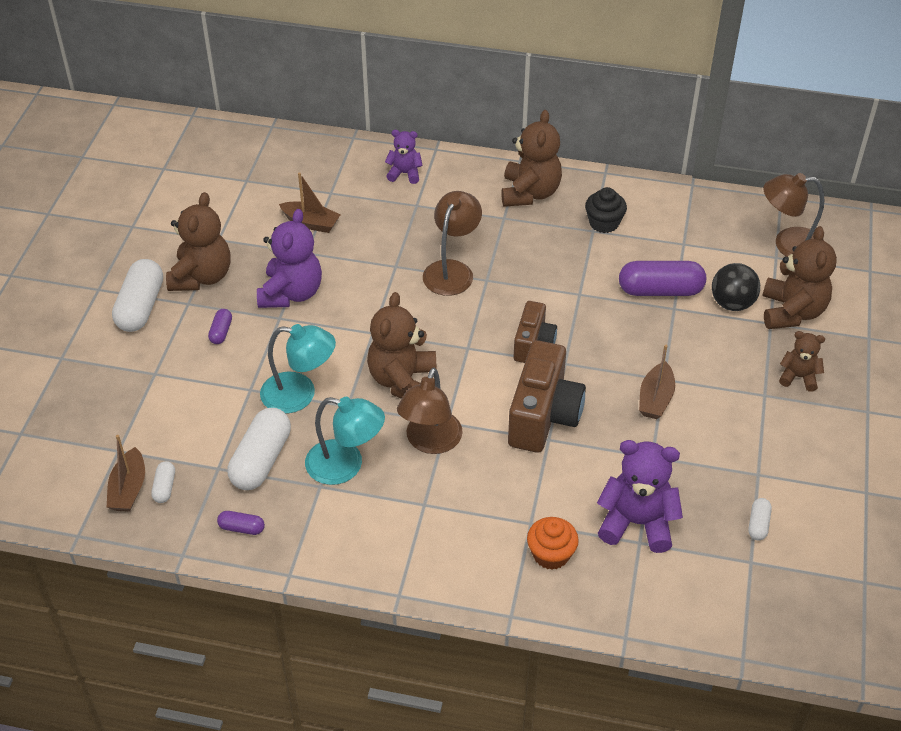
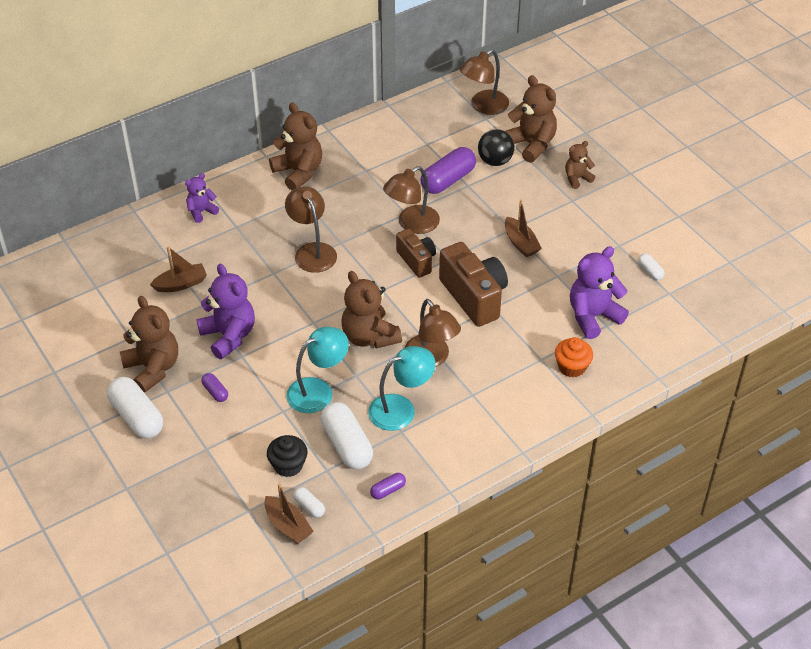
camera: 45 degrees left, 0 degrees up
black cupcake [585,187,627,233] -> black cupcake moved to [267,435,308,477]
none -> brown lamp [383,166,440,234]

